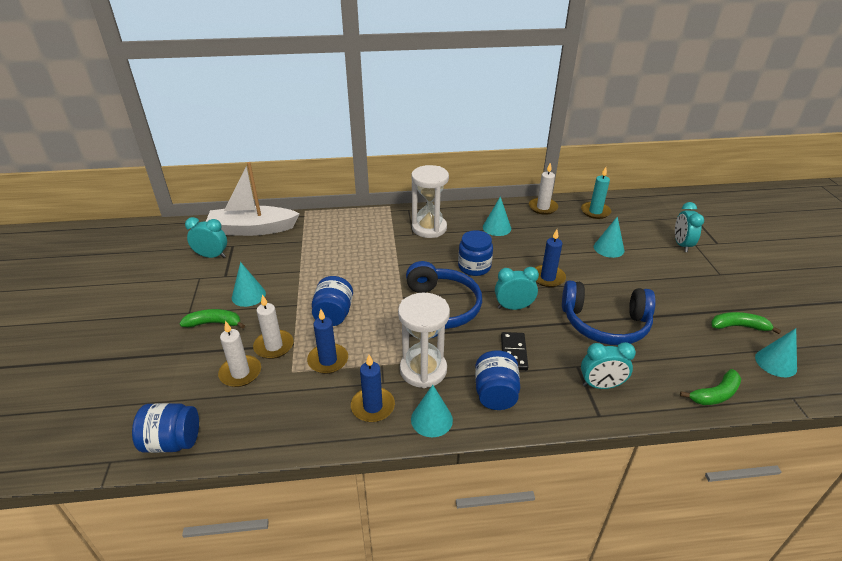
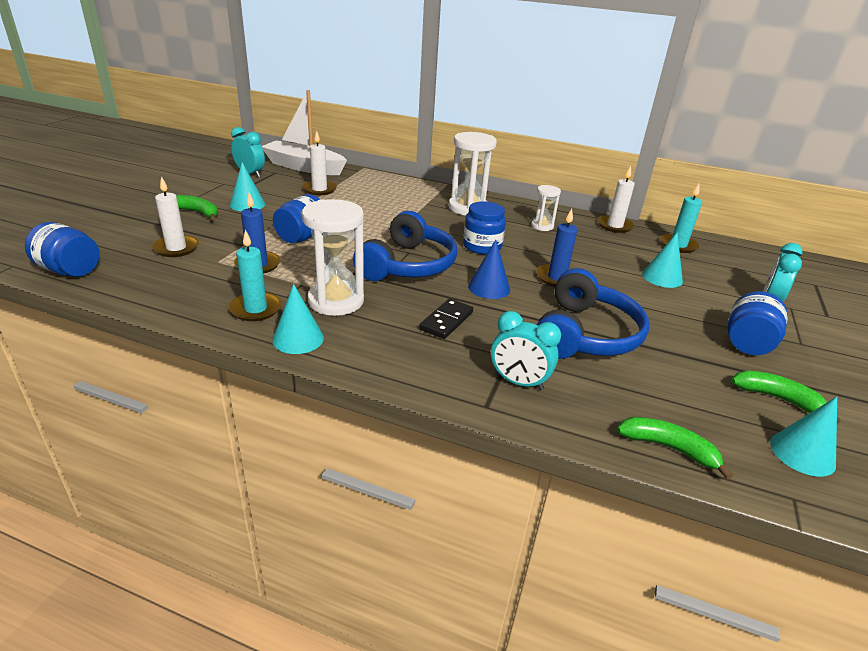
camera: 25 degrees right, 5 degrees down
white candle [253,295,294,359] -> white candle moved to [302,131,337,195]
blue candle [351,355,395,422] -> turquoise candle [229,230,281,321]
blue jar [475,350,520,410] -> blue jar moved to [727,291,788,355]
turquoise cone [483,196,511,236] -> white hourglass [531,185,561,231]
turquoise clock [495,267,539,310] -> blue cone [468,240,510,299]
blue headphones [562,280,656,345] -> blue headphones turned 105 degrees counterclockwise [537,268,649,359]
green banana [680,369,741,405] -> green banana turned 150 degrees counterclockwise [617,417,733,479]

